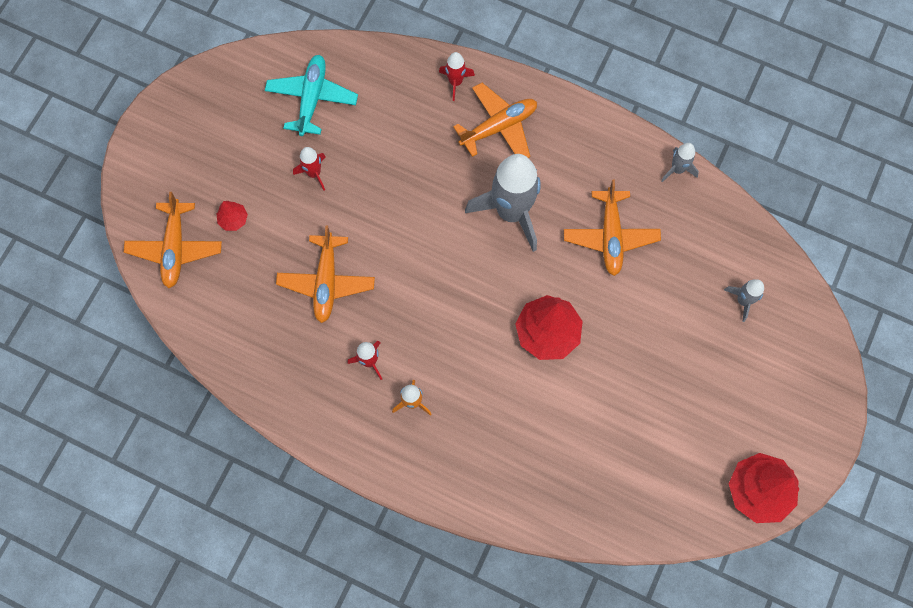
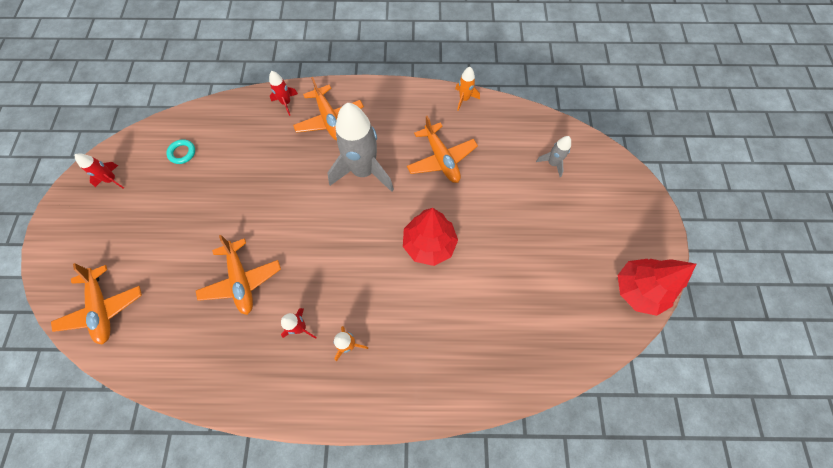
camera: 25 degrees left, 5 degrees down
red tree [217,201,248,231] -> none
turquoise plane [265,55,358,136] -> turquoise ring [166,139,195,164]
red rocket [293,147,325,190] -> red rocket moved to [75,154,124,189]
orange plane [453,83,537,158] -> orange plane turned 120 degrees clockwise [293,77,364,140]
grey rocket [661,143,699,182] -> orange rocket [455,67,480,111]

